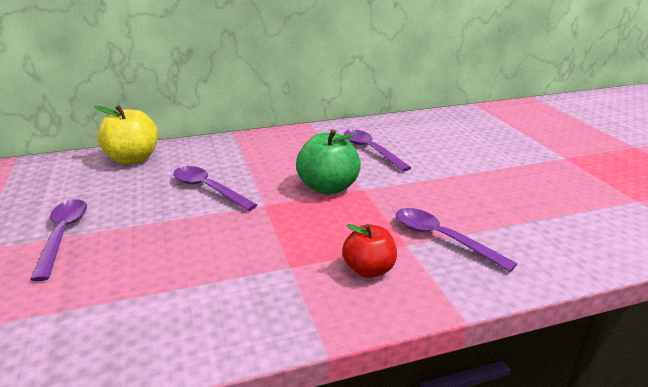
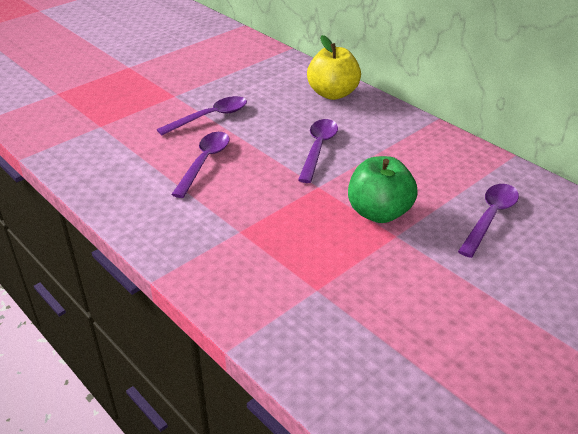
camera: 65 degrees right, 10 degrees up
red apple [342,224,397,278] -> none
purple spoon [396,208,517,272] -> purple spoon moved to [171,132,230,198]

